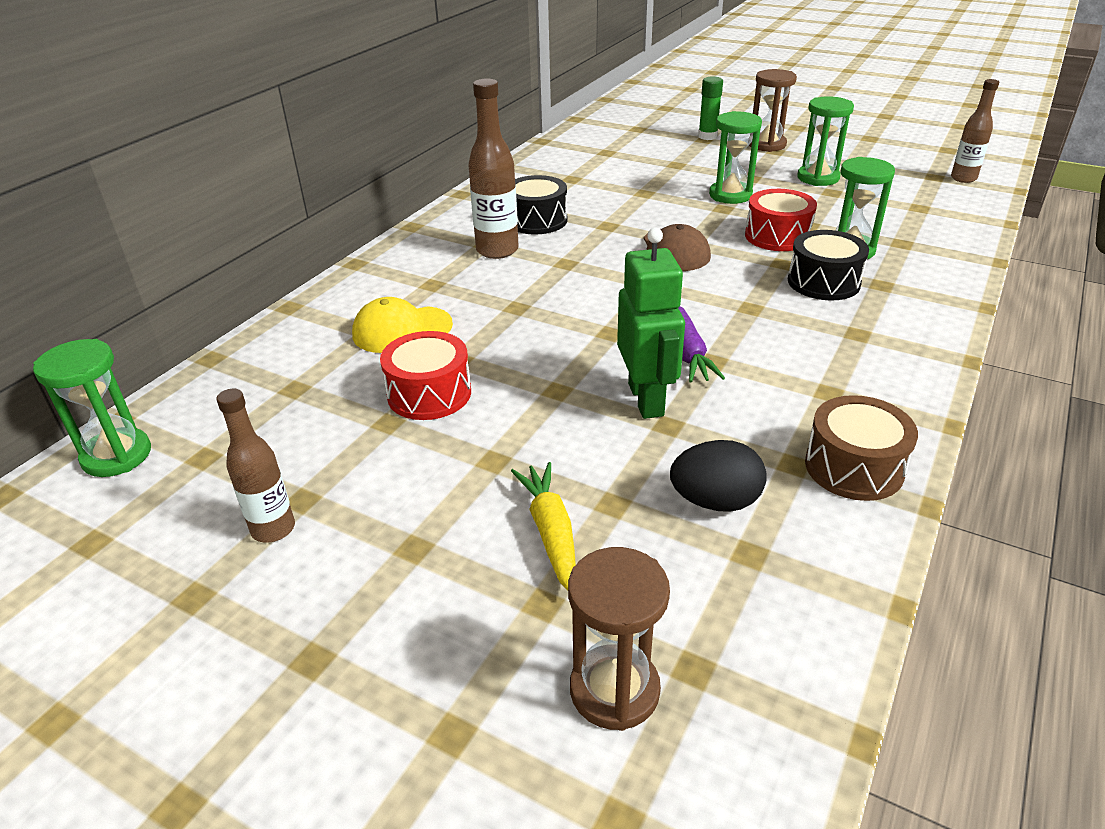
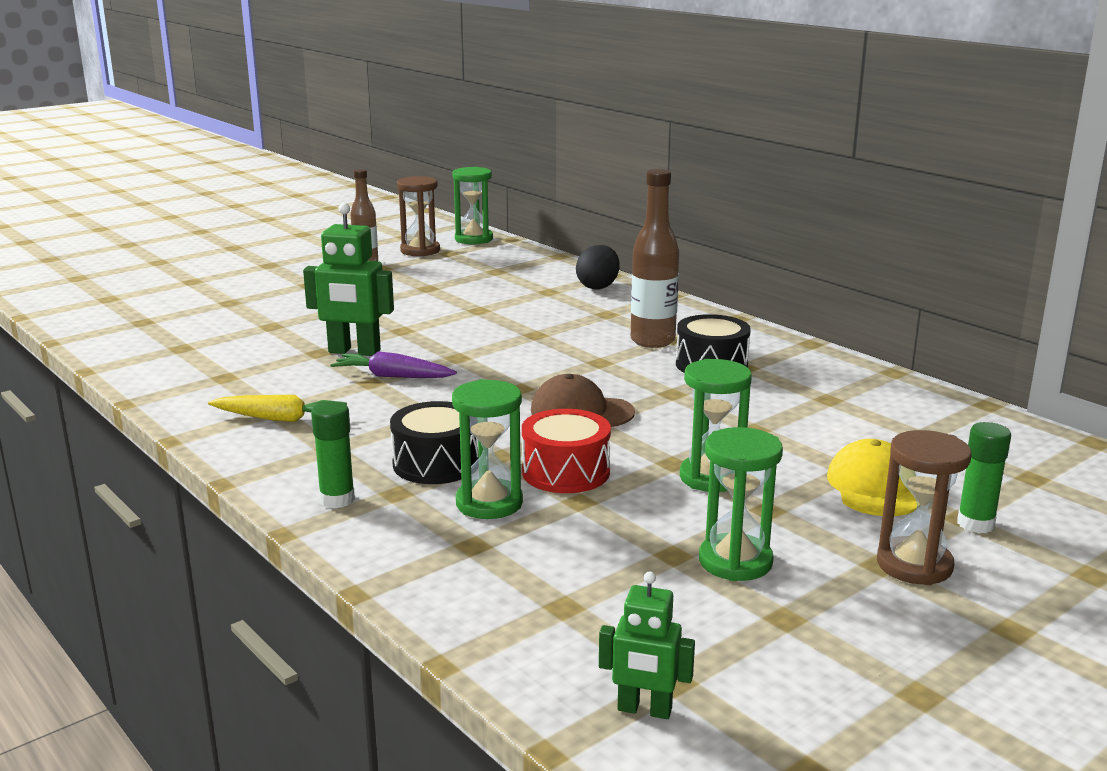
camera: 110 degrees right, 15 degrees down
yellow cap [352,297,453,353] -> yellow cap moved to [827,439,917,516]
red drum [380,331,471,420] -> none
yellow carrot [511,462,576,591] -> yellow carrot moved to [208,395,347,422]
brown hourglass [568,547,670,731] -> brown hourglass moved to [397,176,440,257]
black egg [670,440,767,512] -> black egg moved to [576,245,620,290]
brown drum [805,395,918,501] -> none
brown bottle [951,79,999,183] -> green robot [599,571,695,719]
none -> green glue stick [311,401,355,508]

